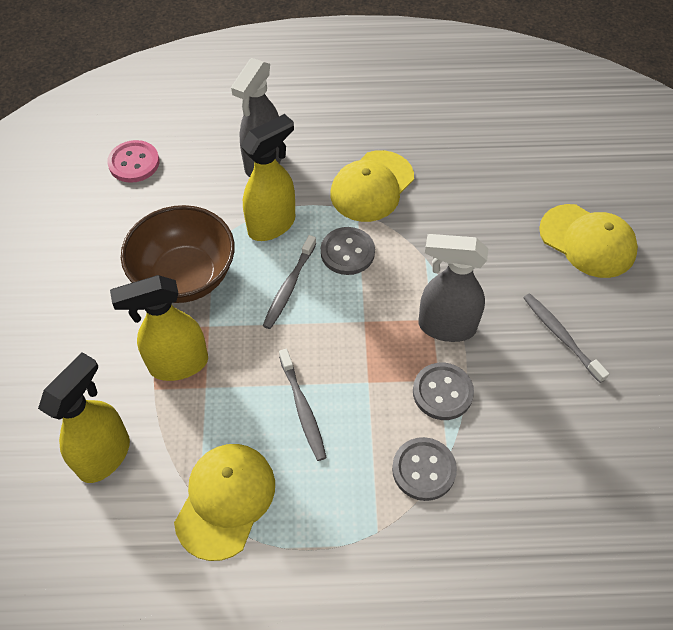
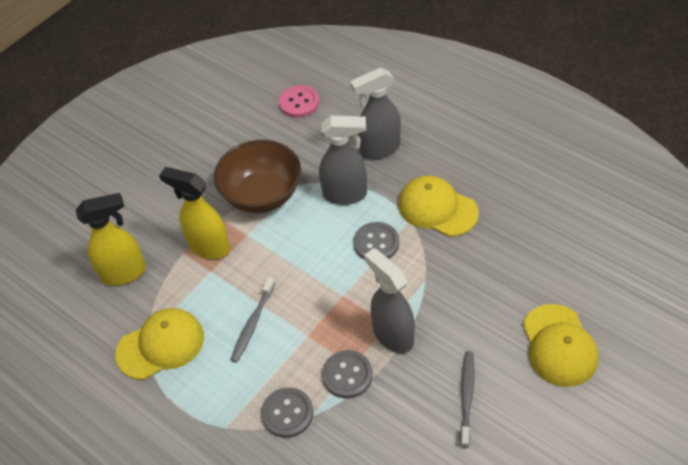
camera: 45 degrees right, 5 degrees down
yellow spray bottle [241,114,295,241] -> grey spray bottle [319,116,367,205]
grey toothbrush [263,235,316,329] -> none
yellow cap [331,150,414,222] -> yellow cap turned 45 degrees clockwise [398,176,479,237]

